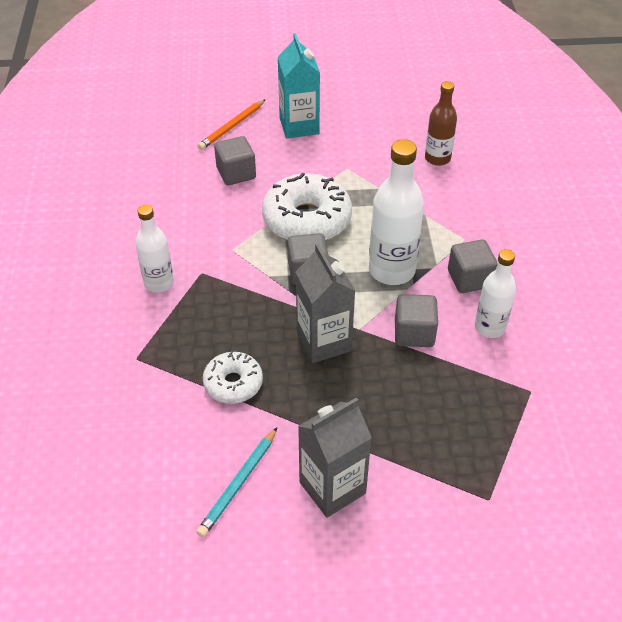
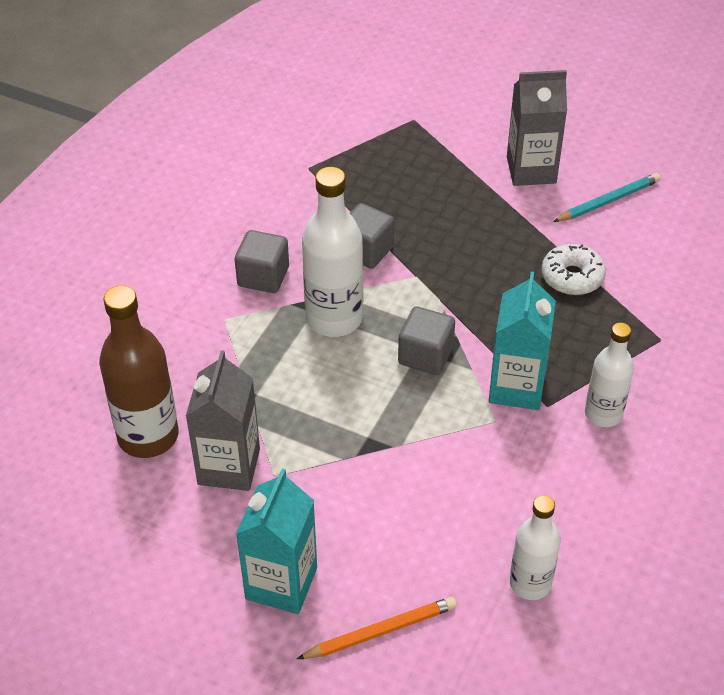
camera: 150 degrees left, 0 degrees up
grey cube [214,136,256,185] -> none
white donut [262,173,352,241] -> none
grey carton [296,244,355,363] -> grey carton moved to [186,350,260,491]
brown bottle [425,81,457,166] -> brown bottle [99,285,179,458], size x1.59
white bottle [475,249,516,338] -> white bottle moved to [510,495,560,600]
none -> turquoise carton [489,272,556,410]

